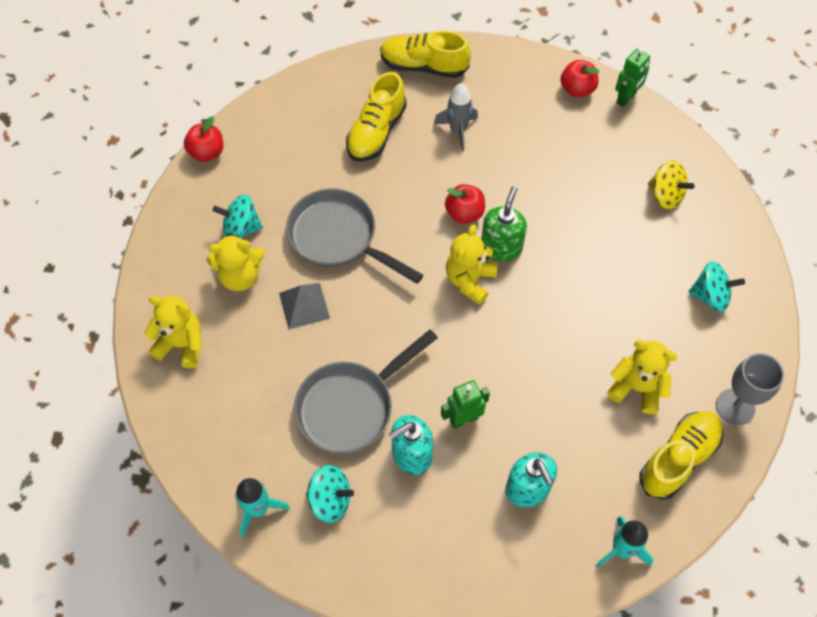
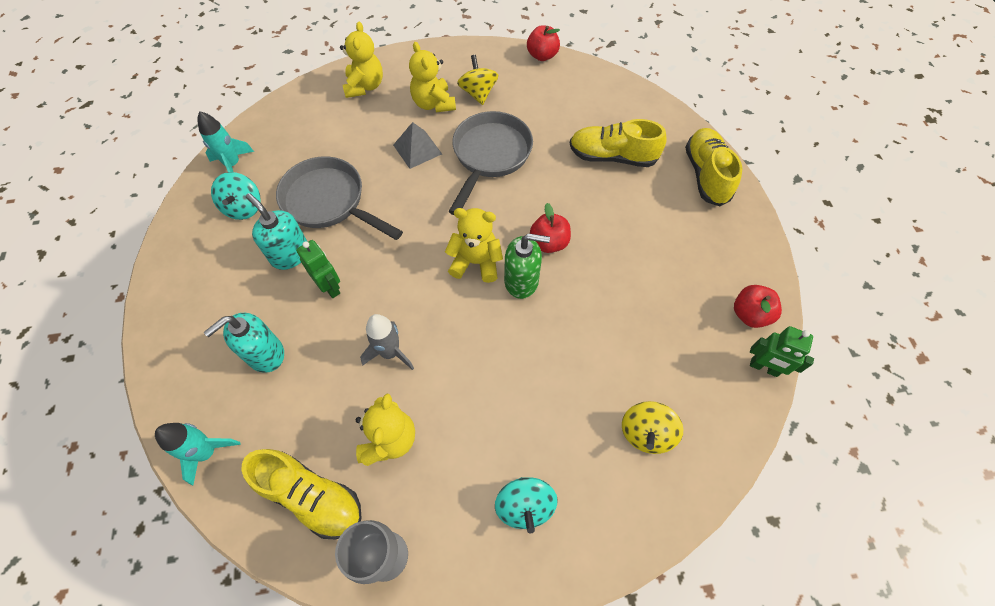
camera: 75 degrees right, 0 degrees up
turquoise spinning top [213,195,263,238] -> yellow spinning top [457,55,498,105]
grey rocket [434,83,478,151] -> grey rocket moved to [360,314,414,370]

